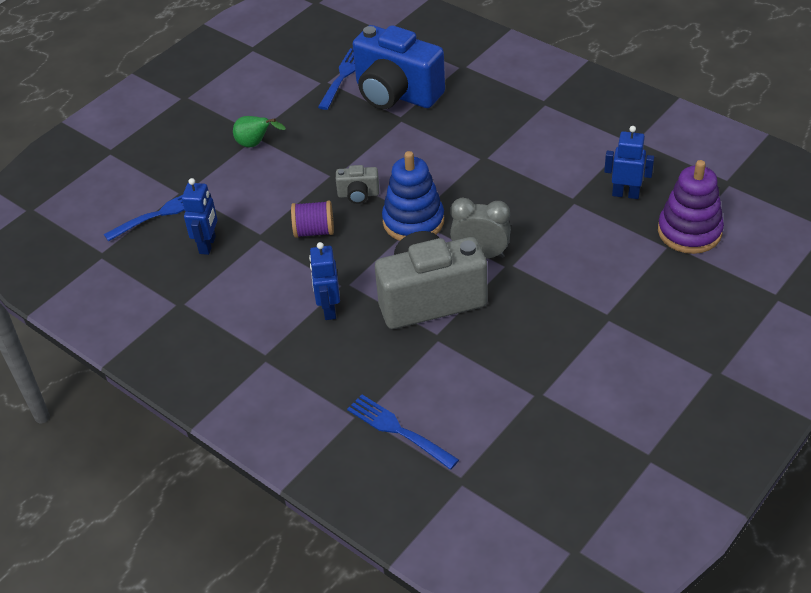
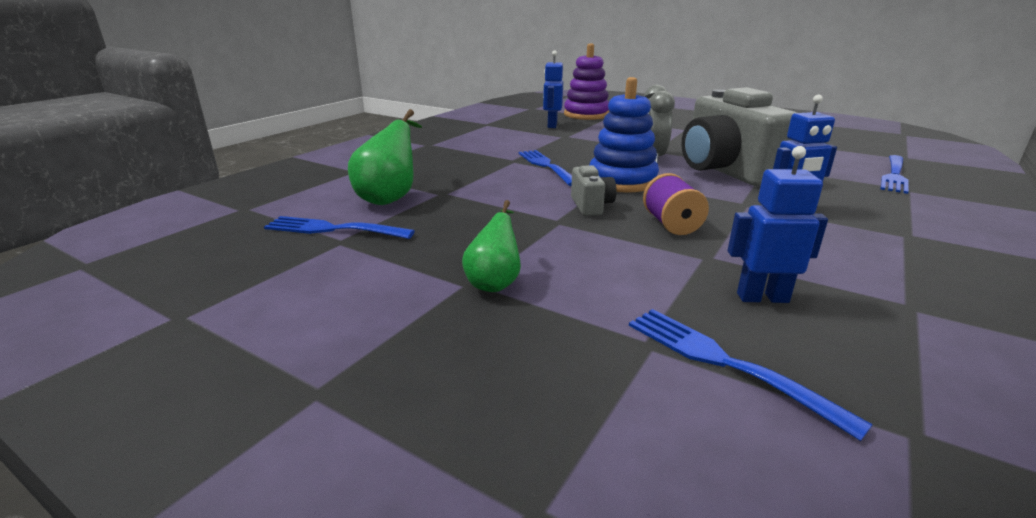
camera: 100 degrees left, 20 degrees down
blue camera [353,25,445,109] -> green pear [348,109,422,205]
none -> blue fork [519,150,572,186]

